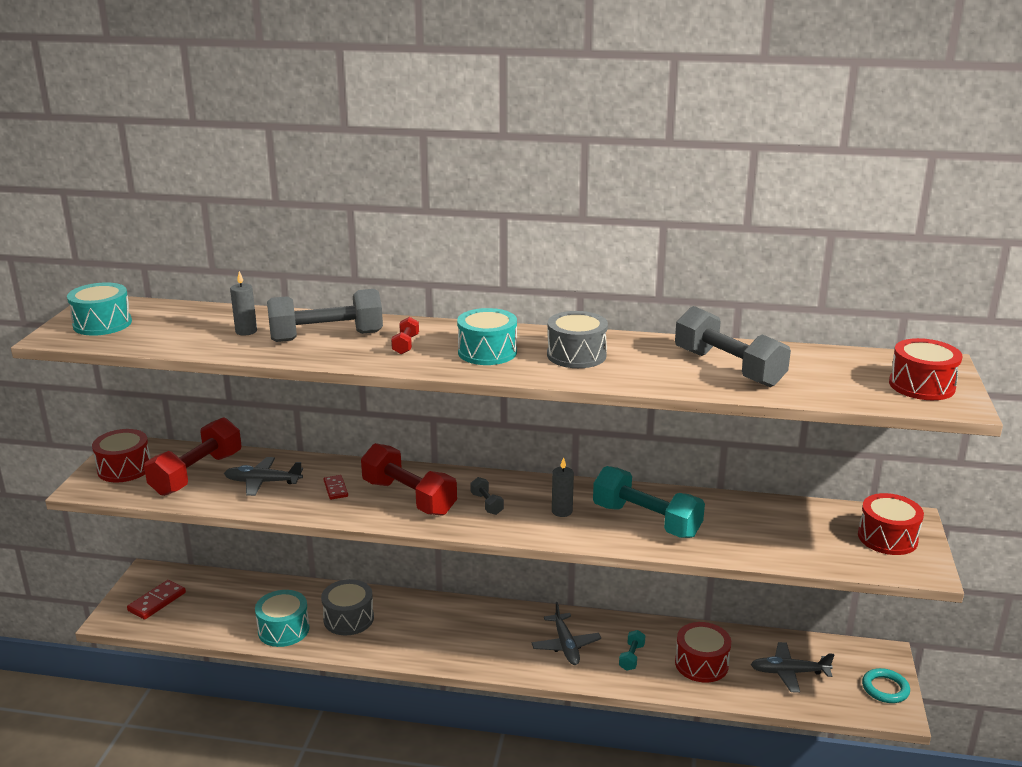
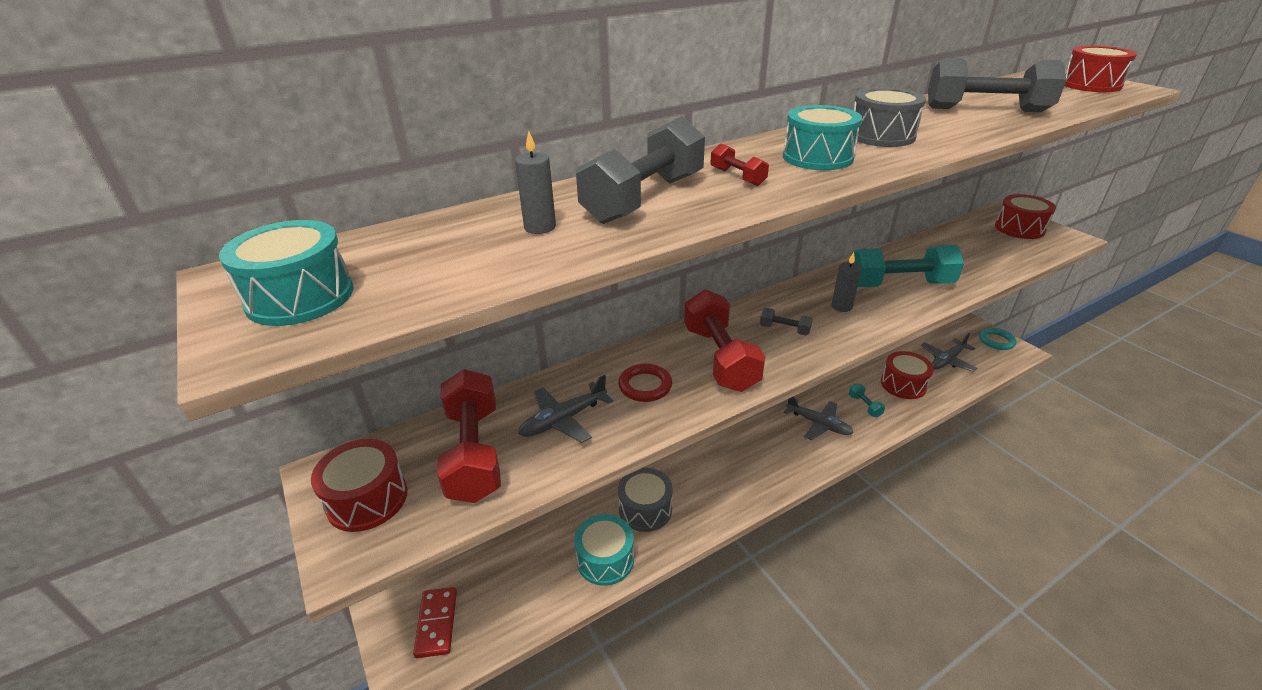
camera: 40 degrees left, 10 degrees up
red domino [324,475,348,500] -> red ring [618,363,672,402]
red dumbbell [361,443,457,516] -> red dumbbell turned 75 degrees clockwise [684,289,765,392]

